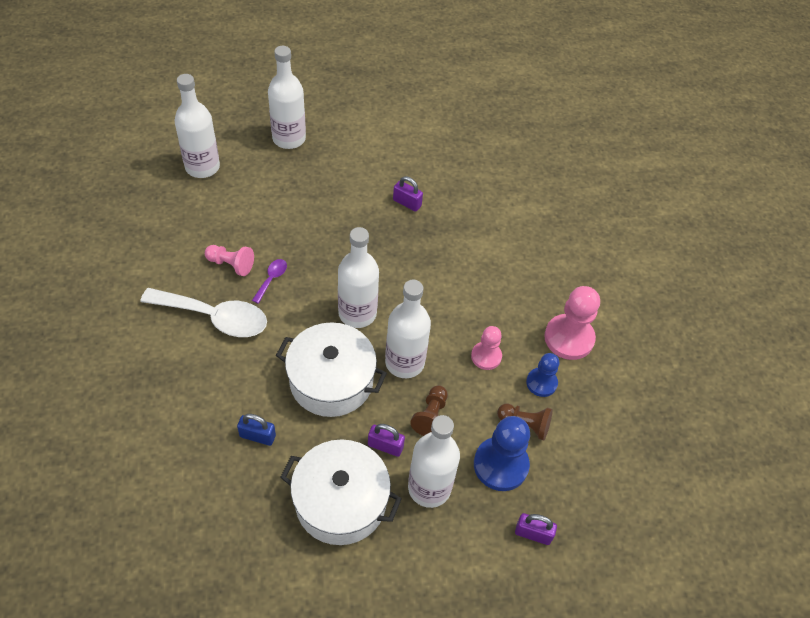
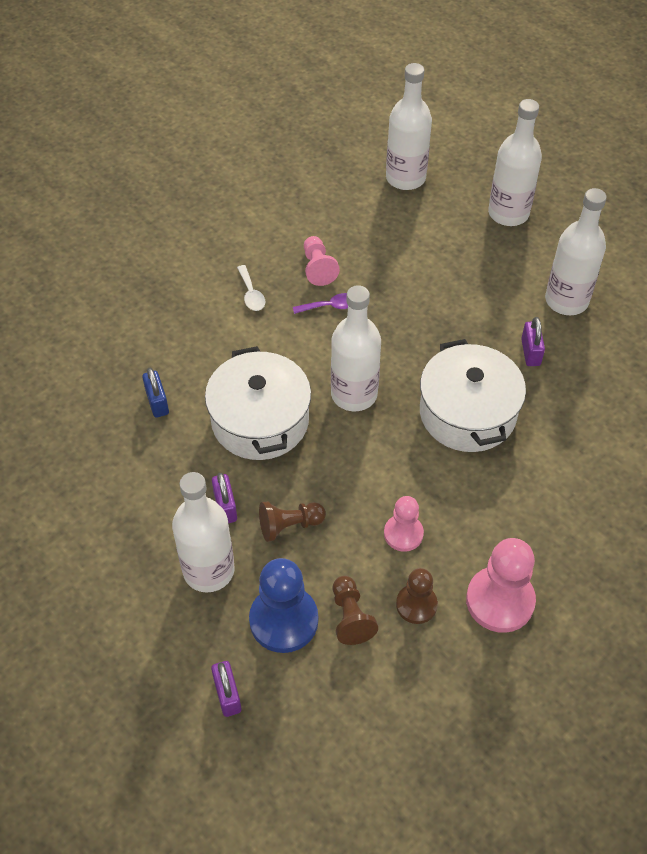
camera: 60 degrees right, 0 degrees up
white spoon [140,288,267,337] -> white spoon [237,265,265,311], size x0.44
white pot [280,439,402,545] -> white pot moved to [420,339,526,452]
white bottle [385,280,431,378] -> white bottle moved to [545,188,607,315]
blue pawn [526,353,560,397] -> brown pawn [396,568,438,624]

